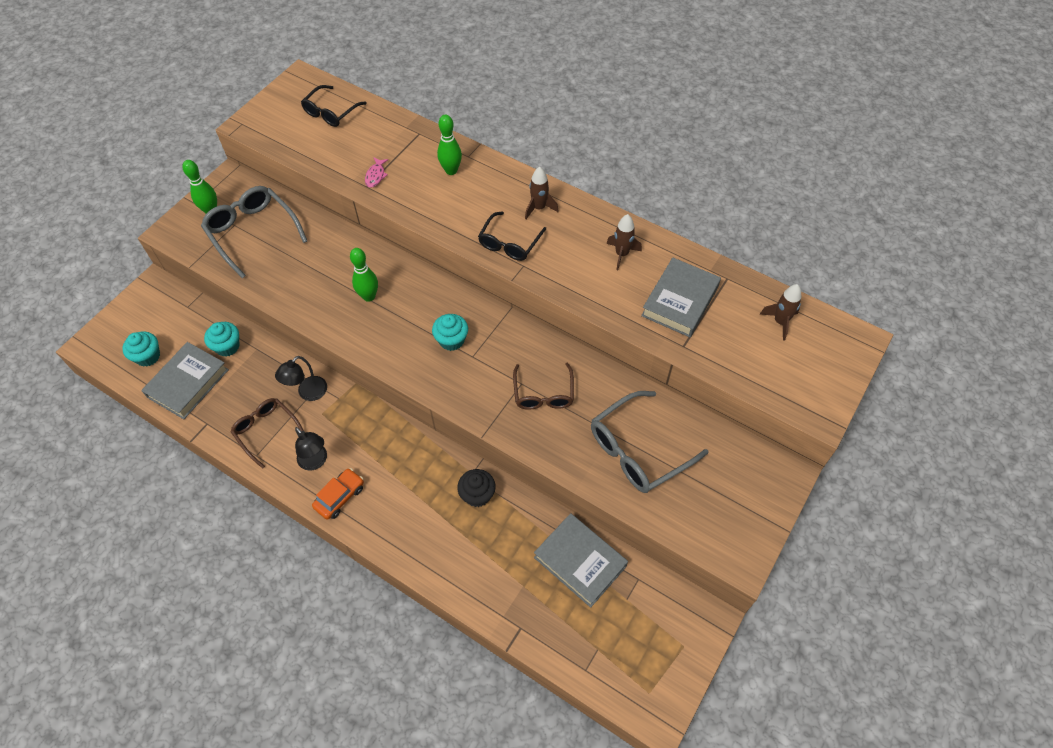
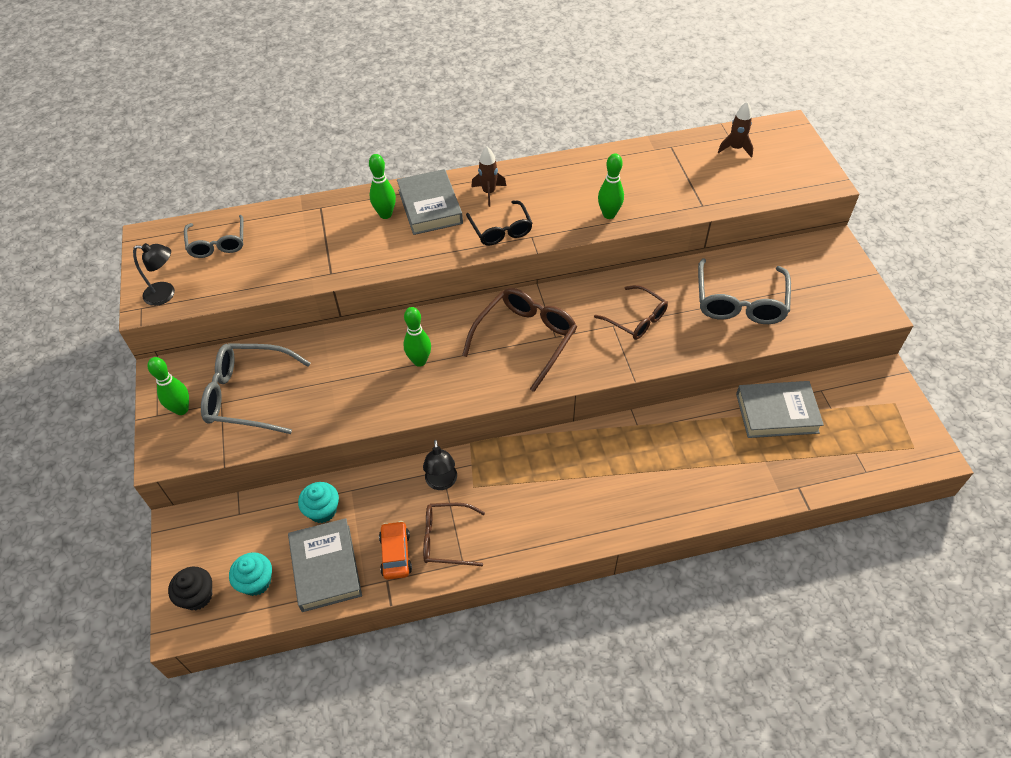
camera: 45 degrees left, 5 degrees down
black lamp [295,427,327,471] -> black lamp moved to [133,243,175,306]
black glasses [301,85,367,127] -> grey glasses [184,215,243,258]
orange car [312,468,364,520] -> orange car moved to [379,521,412,580]
pink fish [365,158,388,188] -> none
turquoise cupcake [432,314,468,351] -> brown glasses [462,288,577,392]
black cupcake [457,469,496,507] -> black cupcake moved to [168,567,212,610]
brown rocket [606,214,642,270] -> none
grey book [641,258,721,337] -> grey book moved to [397,169,463,235]
none -> green bowling pin [598,153,624,219]

